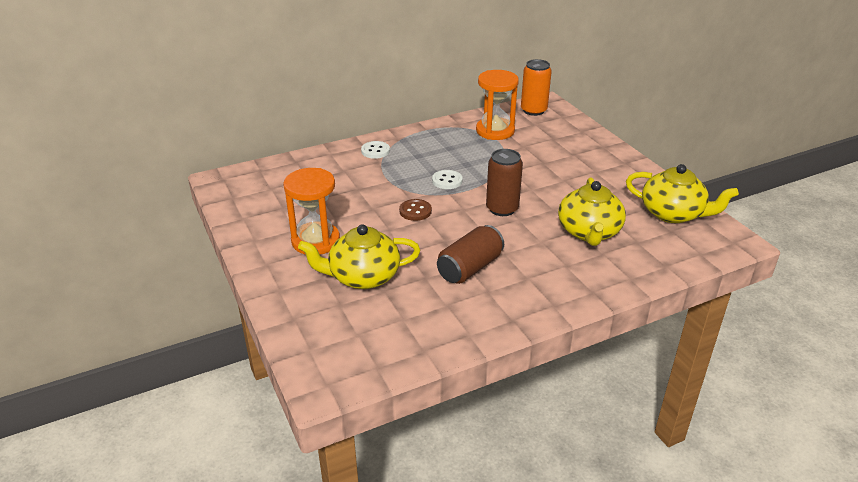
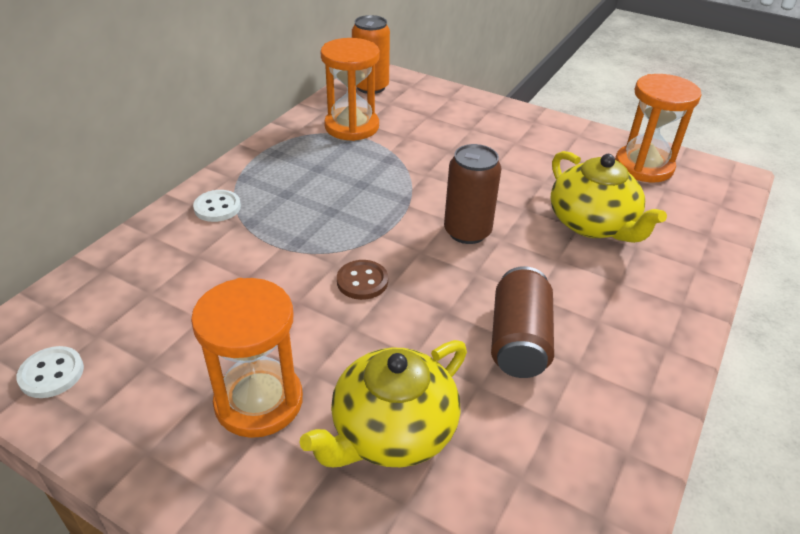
camera: 35 degrees left, 5 degrees up
white button [432,170,463,189] -> white button moved to [16,346,84,398]
yellow teapot [626,164,739,223] -> orange hourglass [615,74,702,182]

